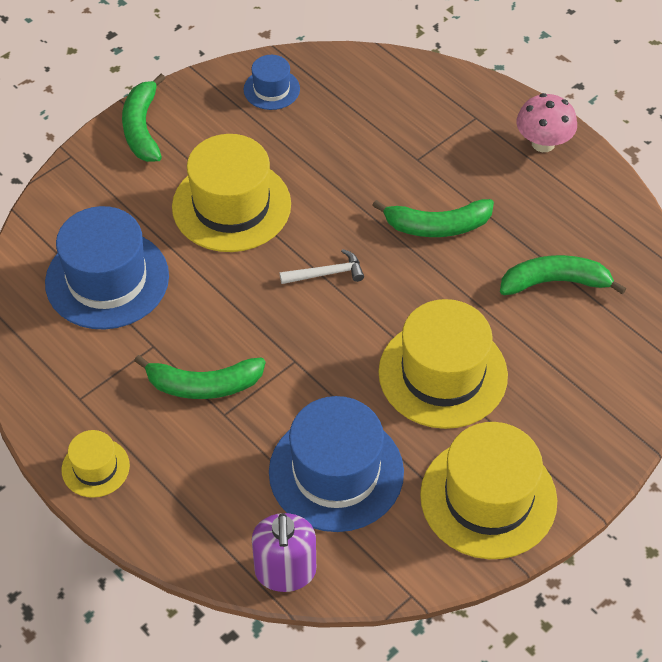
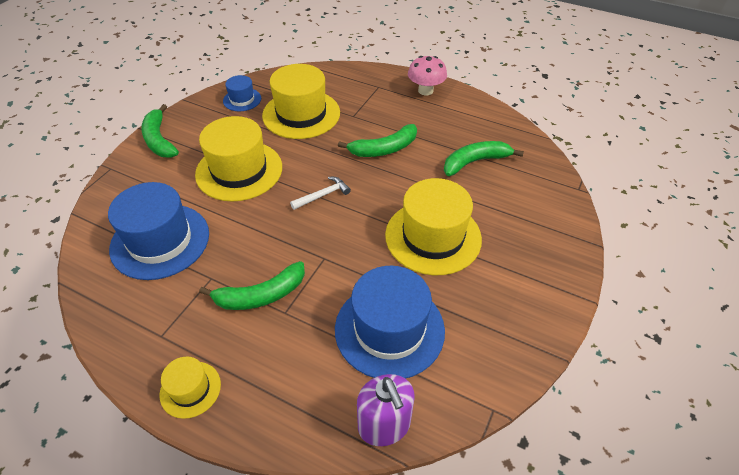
camera: 20 degrees left, 5 degrees down
yellow hat [420,422,557,559] -> yellow hat moved to [262,64,340,139]

